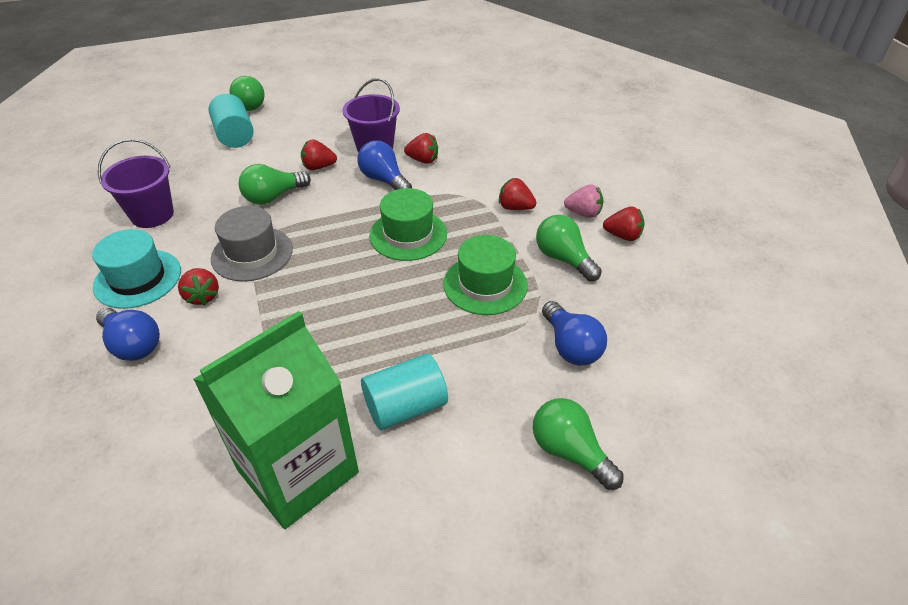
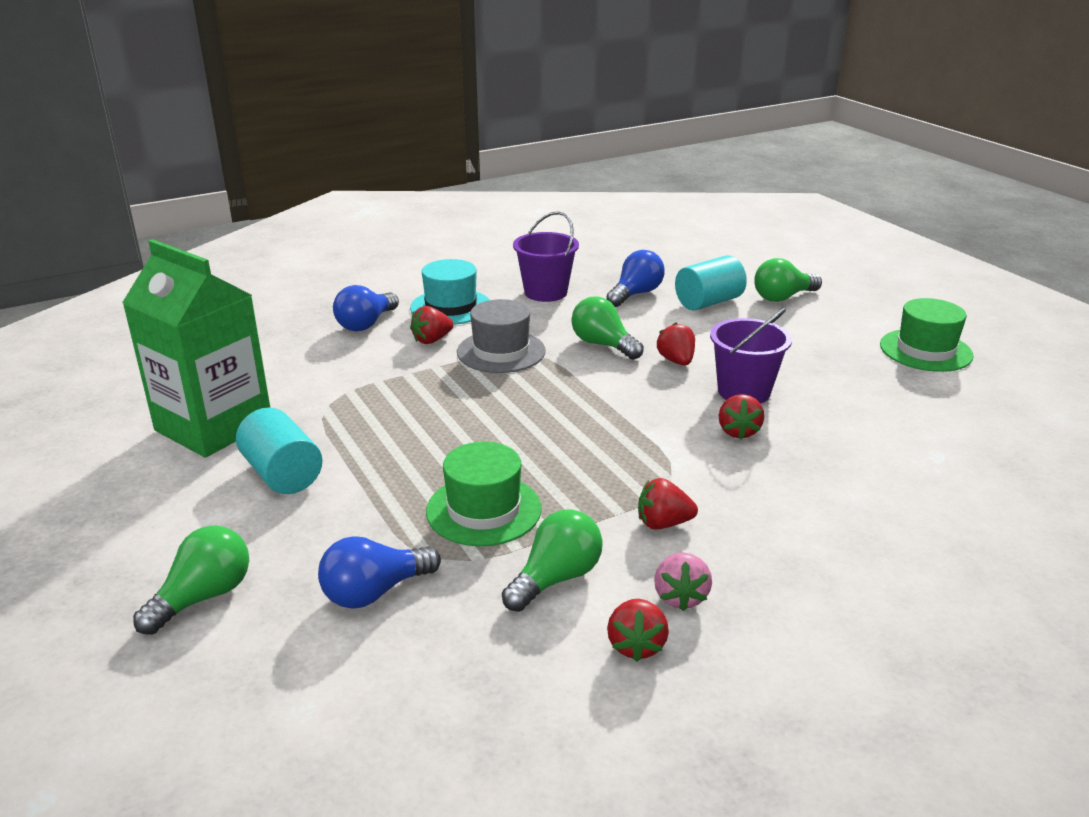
camera: 80 degrees right, 15 degrees down
blue light bulb [357,140,412,190] -> blue light bulb moved to [607,250,665,307]
green hat [369,188,447,261] -> green hat moved to [880,298,974,372]
red strawberry [499,178,536,210] -> red strawberry turned 105 degrees counterclockwise [638,478,698,530]

